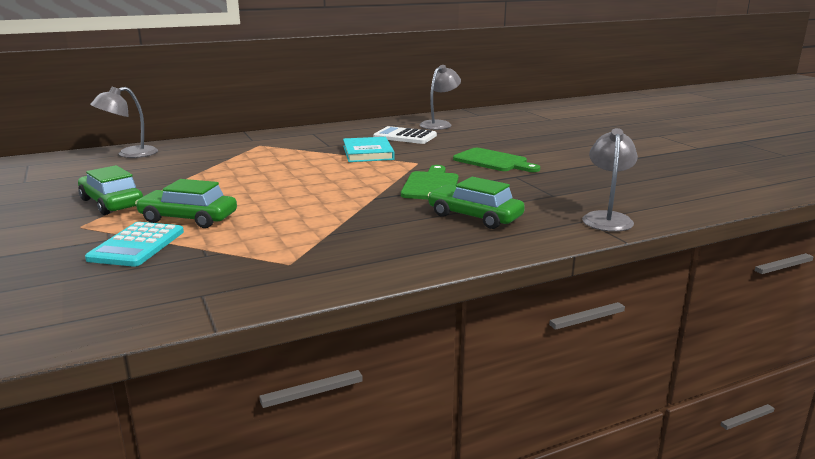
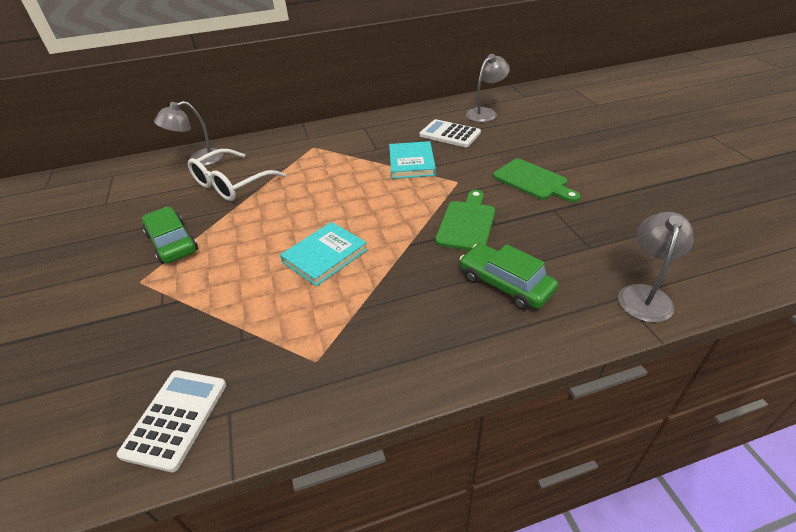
camera: 10 degrees right, 20 degrees up
turquoise calculator [85,222,184,267] -> none
green car [135,179,237,228] -> none
none -> white calculator [117,370,226,472]
none -> white glasses [188,149,286,201]
none -> turquoise book [280,222,368,286]

